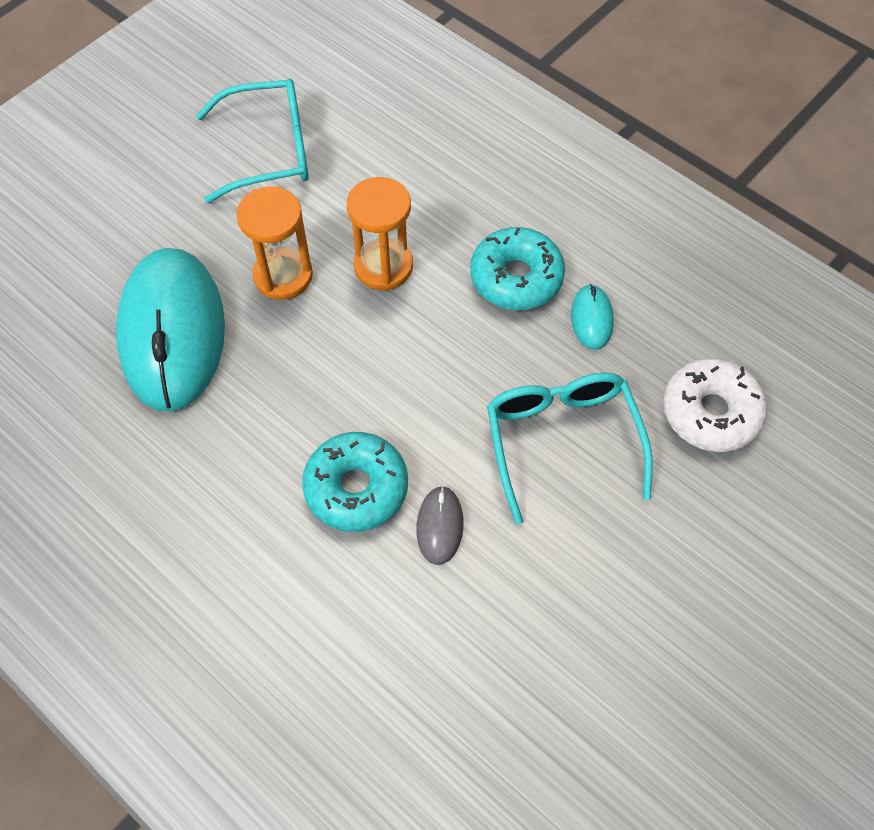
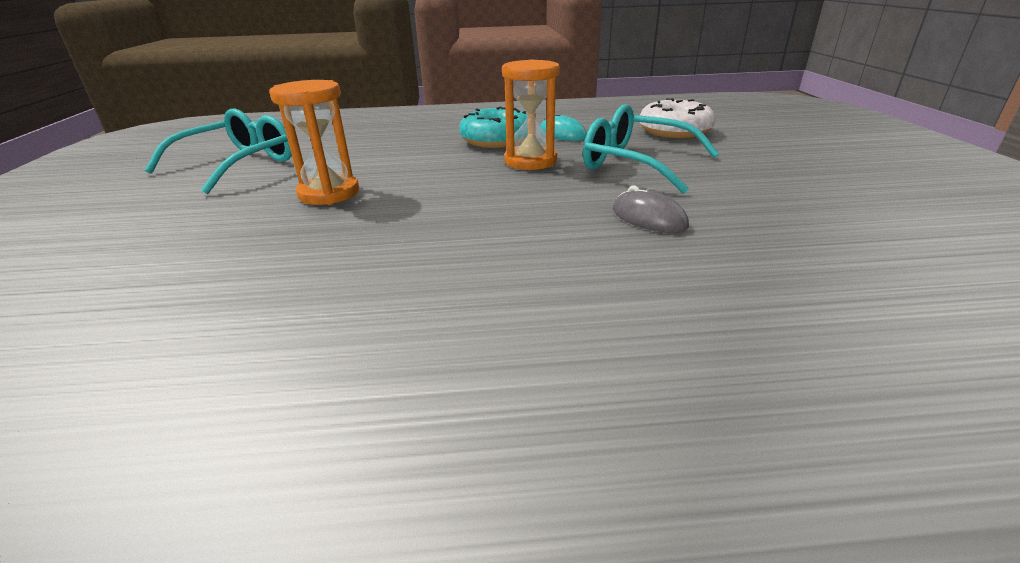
camera: 45 degrees left, 30 degrees down
turquoise mouse [116,248,225,412] -> none
turquoise donut [302,432,408,532] -> none
orange hourglass [347,177,413,291] -> orange hourglass moved to [502,60,560,170]

